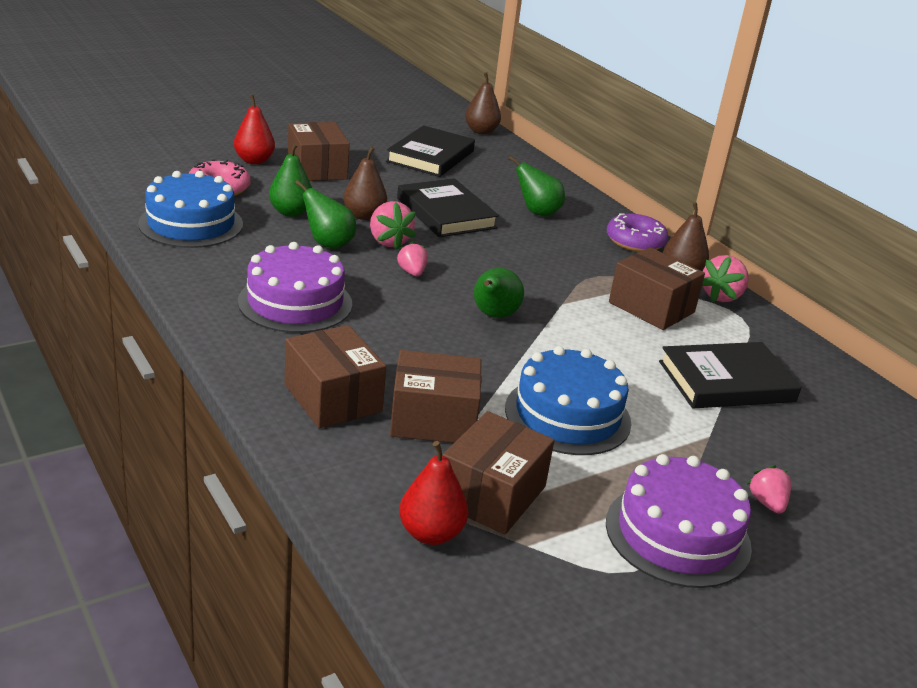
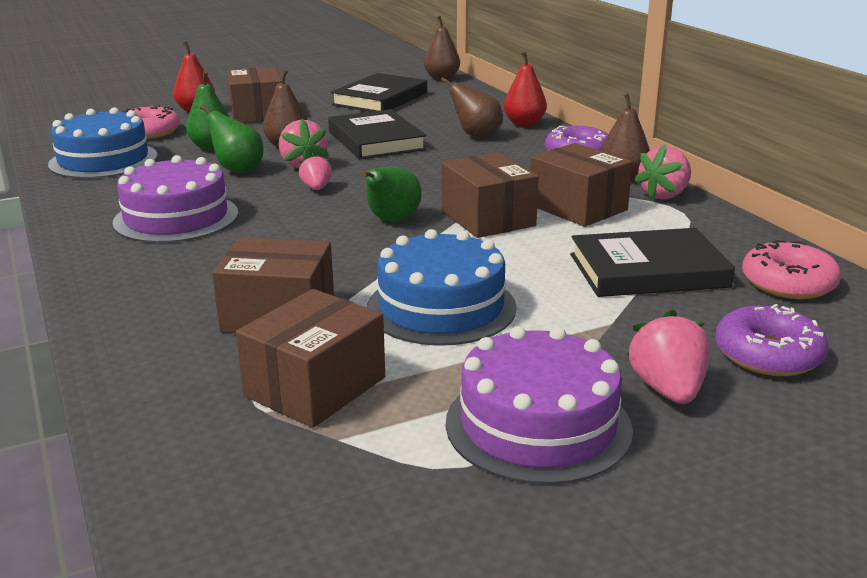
camera: 10 degrees right, 5 degrees down
brown box [285,325,386,428] -> brown box moved to [442,152,539,238]
red pear [399,441,468,545] -> red pear moved to [504,51,547,127]
green pear [509,156,565,217] -> brown pear [441,77,503,138]
pink strawberry [748,465,791,514] -> pink strawberry [626,310,710,404], size x1.55
none -> purple donut [715,304,829,376]
none -> pink donut [742,240,841,299]

